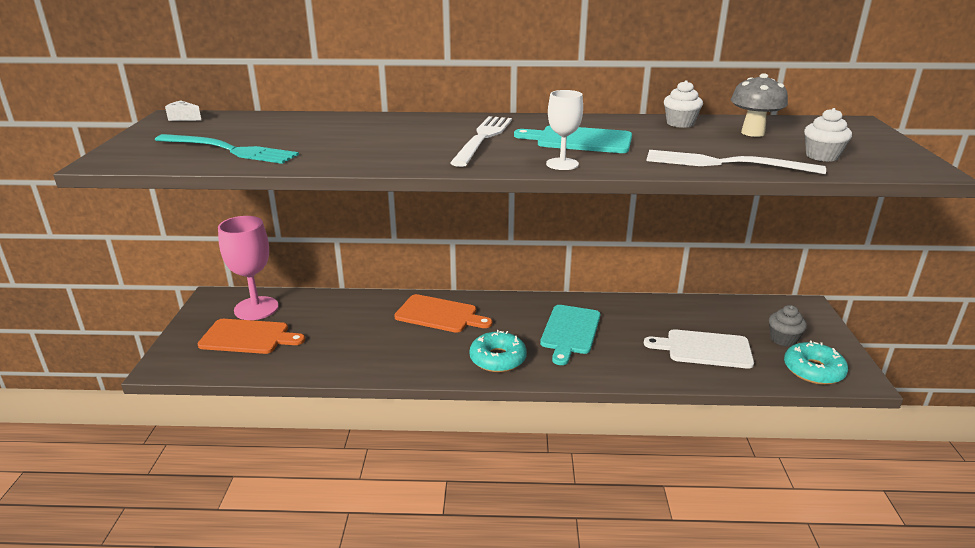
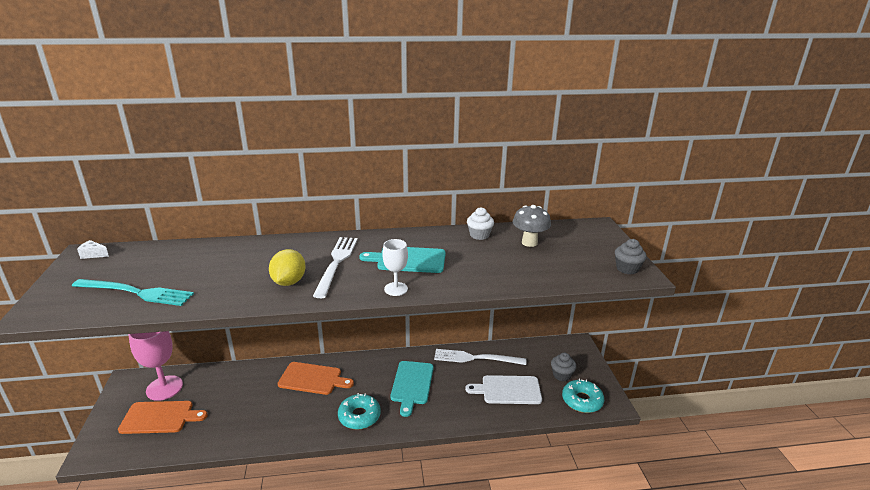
camera: 10 degrees left, 0 degrees up
white fork [647,150,826,174] -> white fork moved to [434,349,526,365]
white cupcake [804,108,852,162] -> none
none -> yellow lemon [269,249,306,286]
none -> grey cupcake [615,239,647,275]

